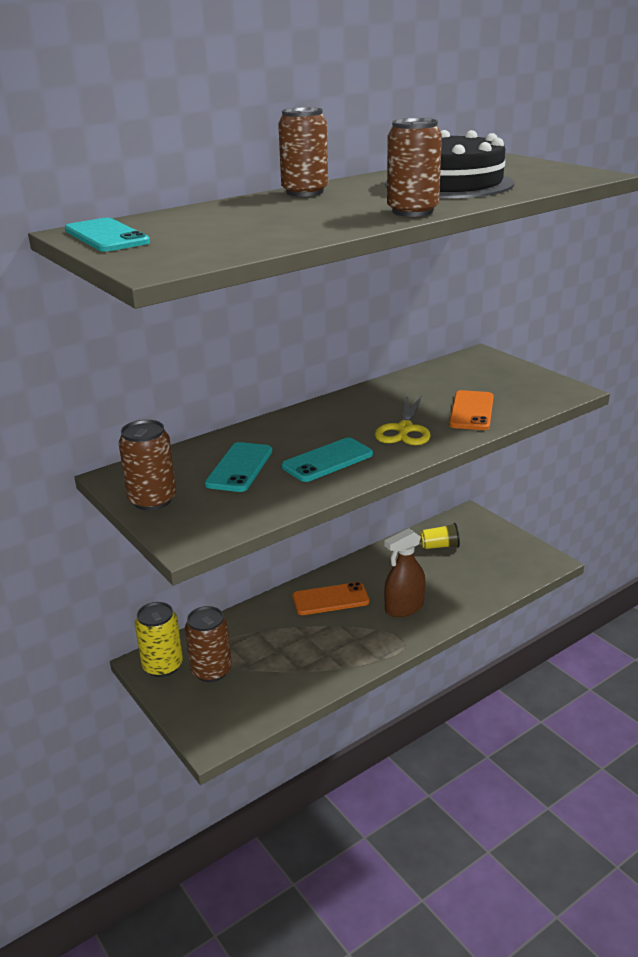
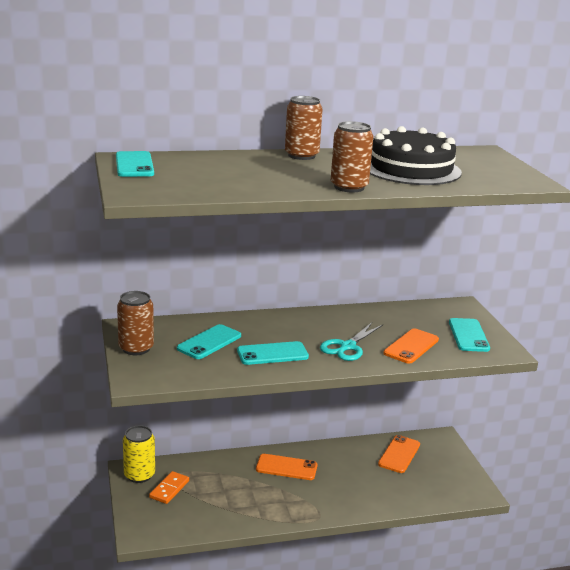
camera: 20 degrees right, 5 degrees down
brown can [185,606,232,682] -> orange domino [149,471,189,504]
yellow scissors [375,395,431,445] -> turquoise scissors [320,322,383,361]
brown spray bottle [384,528,426,617] -> none
yellow cup [420,523,460,549] -> orange phone [378,435,420,473]
none -> turquoise phone [449,318,490,352]

